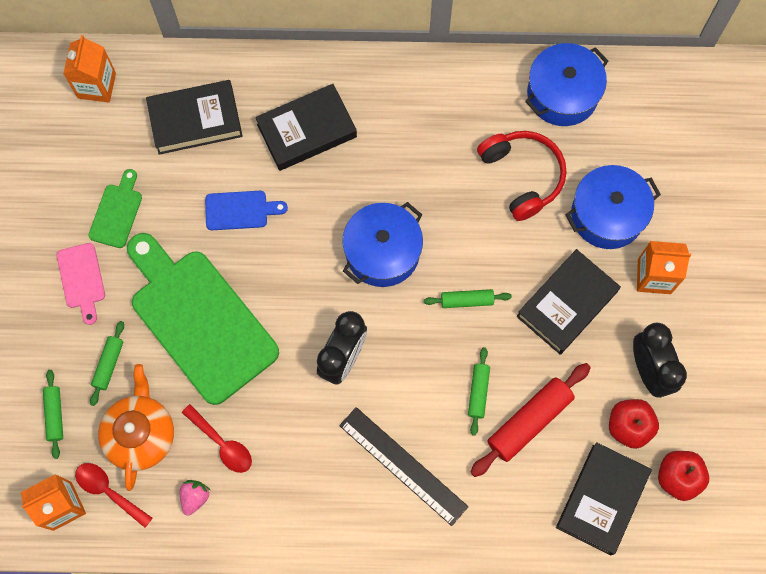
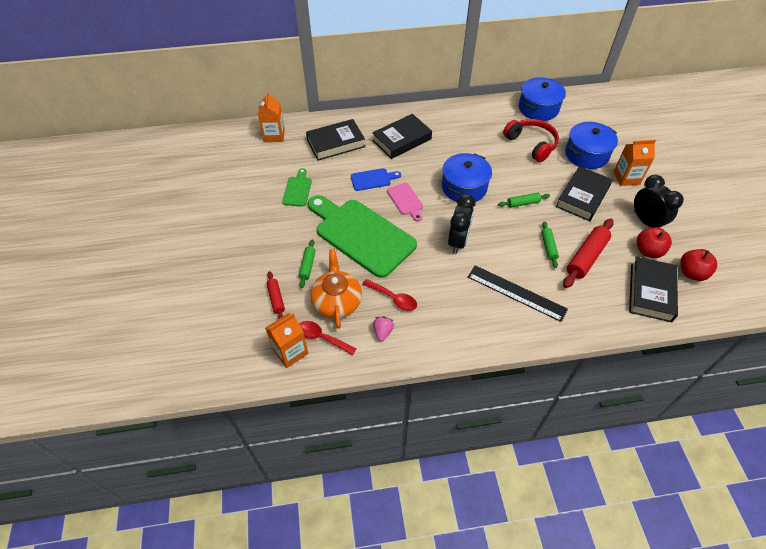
camera: 10 degrees left, 20 degrees down
green rolling pin [43,370,63,459] -> red rolling pin [266,271,285,319]
pink cutting board [56,243,105,325] -> pink cutting board moved to [387,183,423,222]

